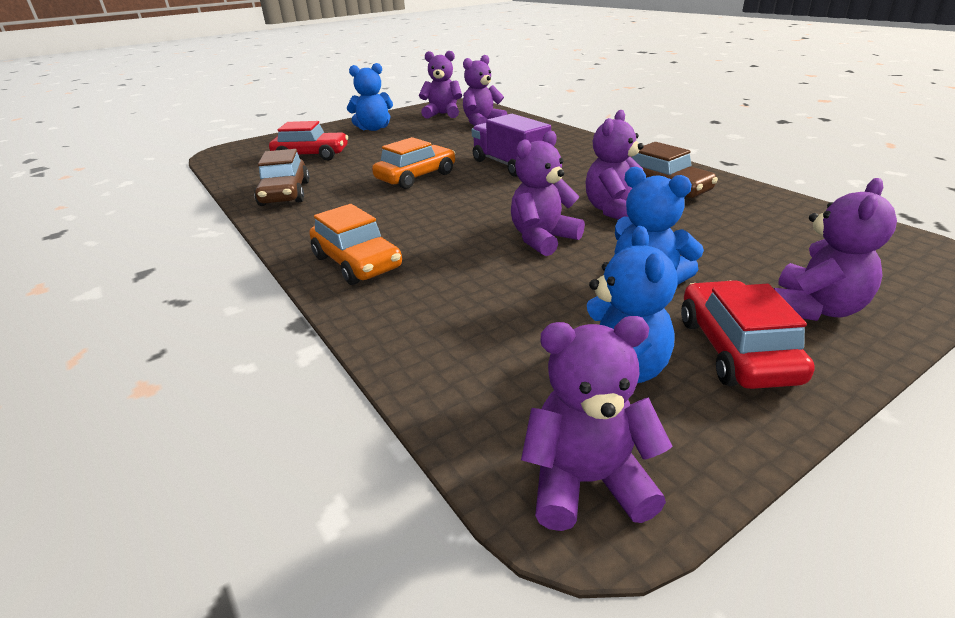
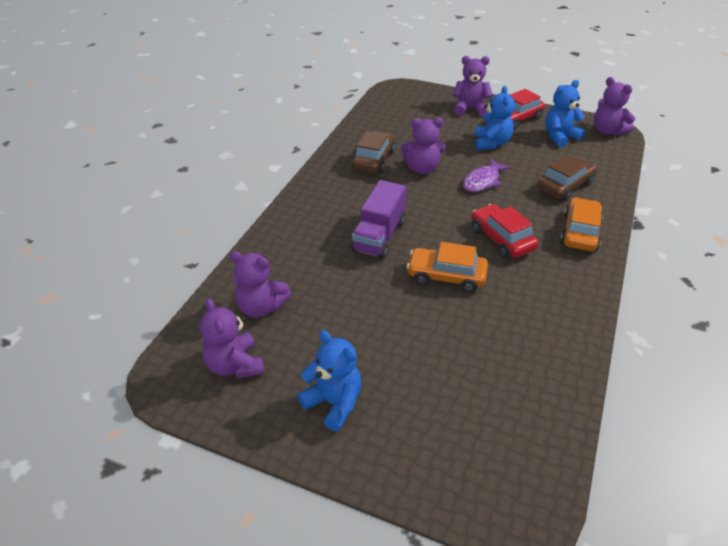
camera: 125 degrees left, 10 degrees up
brown car [254,149,310,206] -> brown car moved to [538,155,597,201]
red car [269,121,348,161] -> red car moved to [471,204,539,259]
purple teddy bear [511,131,585,256] -> purple fish [463,159,511,192]

